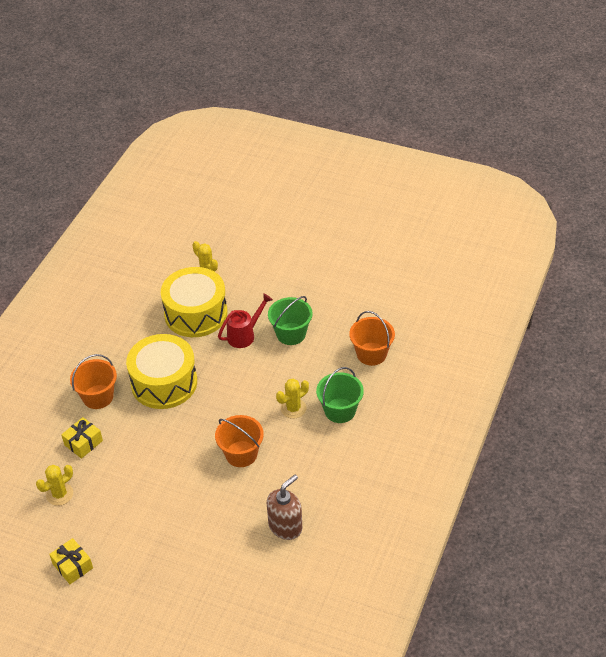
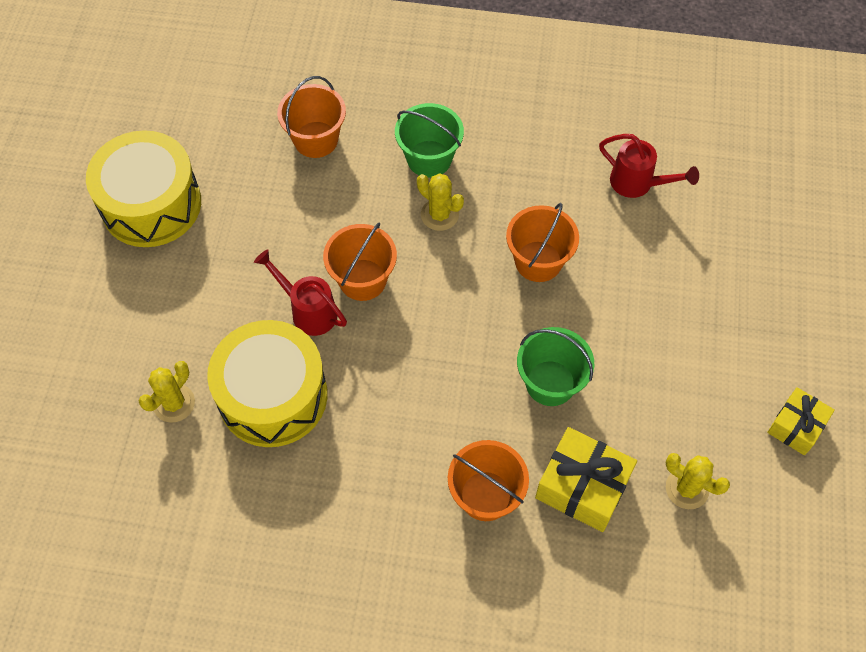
camera: 105 degrees left, 15 degrees up
yellow gift [61,417,103,459] -> yellow gift [535,427,637,532], size x1.56
yellow drum [126,334,197,409] -> yellow drum moved to [86,130,201,247]
brown soap dispenser [267,475,302,540] -> red watering can [599,134,699,198]
green bucket [268,296,313,345] -> green bucket moved to [517,327,594,406]
none -> orange bucket [323,223,397,301]

